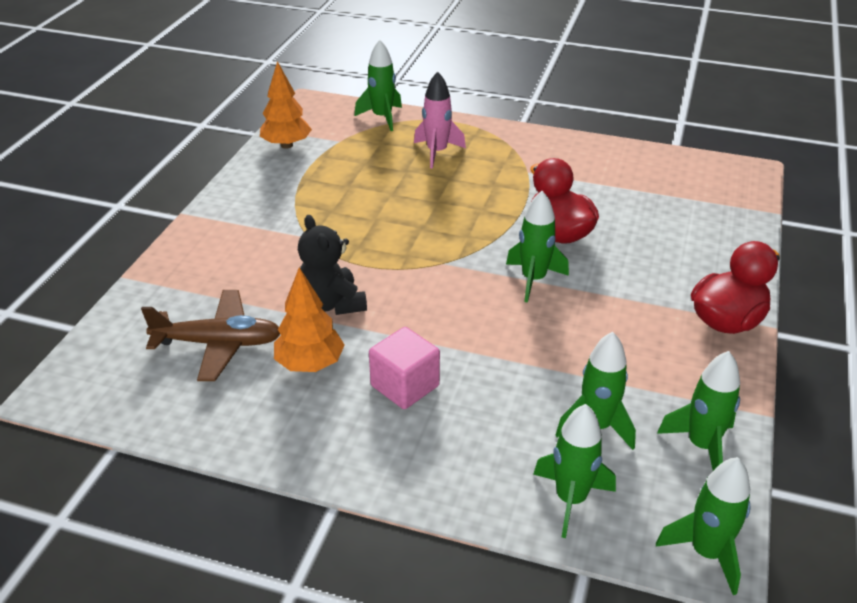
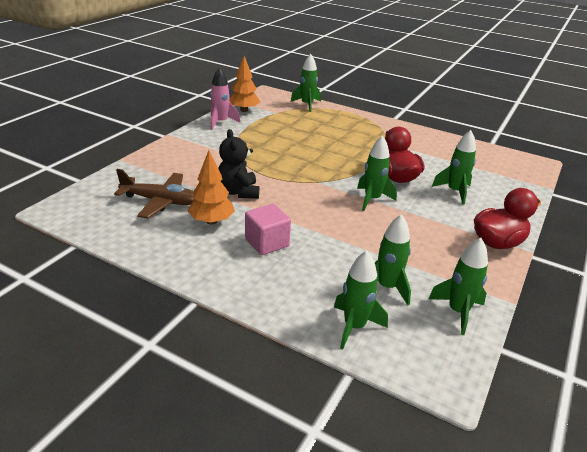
camera: 10 degrees right, 5 degrees down
pink rocket [414,72,466,168] -> pink rocket moved to [210,67,240,130]
green rocket [656,457,750,595] -> green rocket moved to [432,130,476,204]

